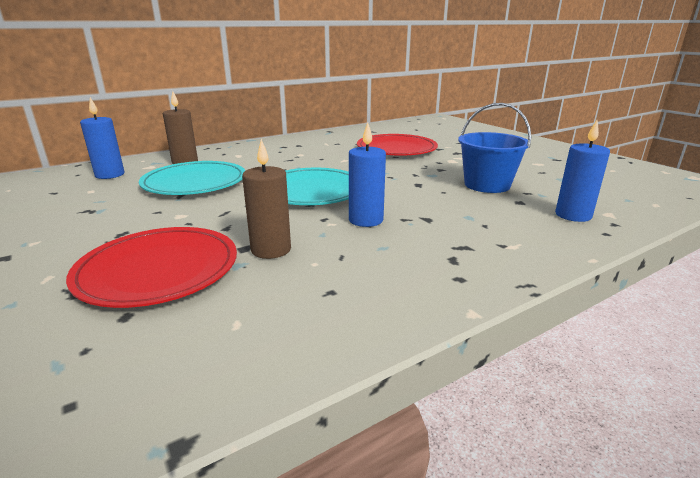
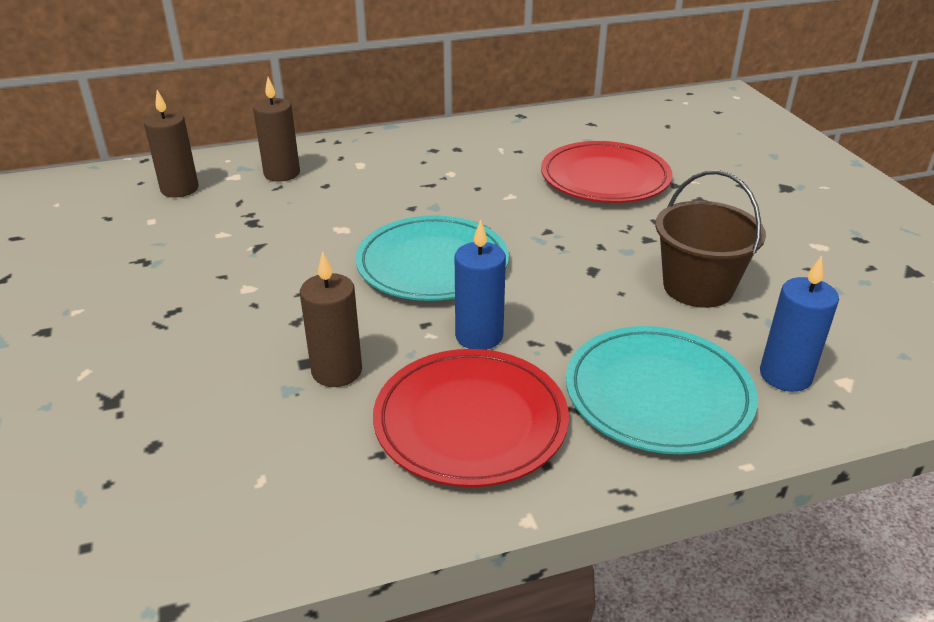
camera: 15 degrees right, 10 degrees up
red plate [66,227,237,308] -> red plate moved to [373,349,569,487]
blue candle [80,97,125,179] -> brown candle [144,90,199,197]
turquoise plate [139,161,245,195] -> turquoise plate moved to [566,326,758,454]
blue bucket [458,103,531,193] -> brown bucket [655,170,766,308]

